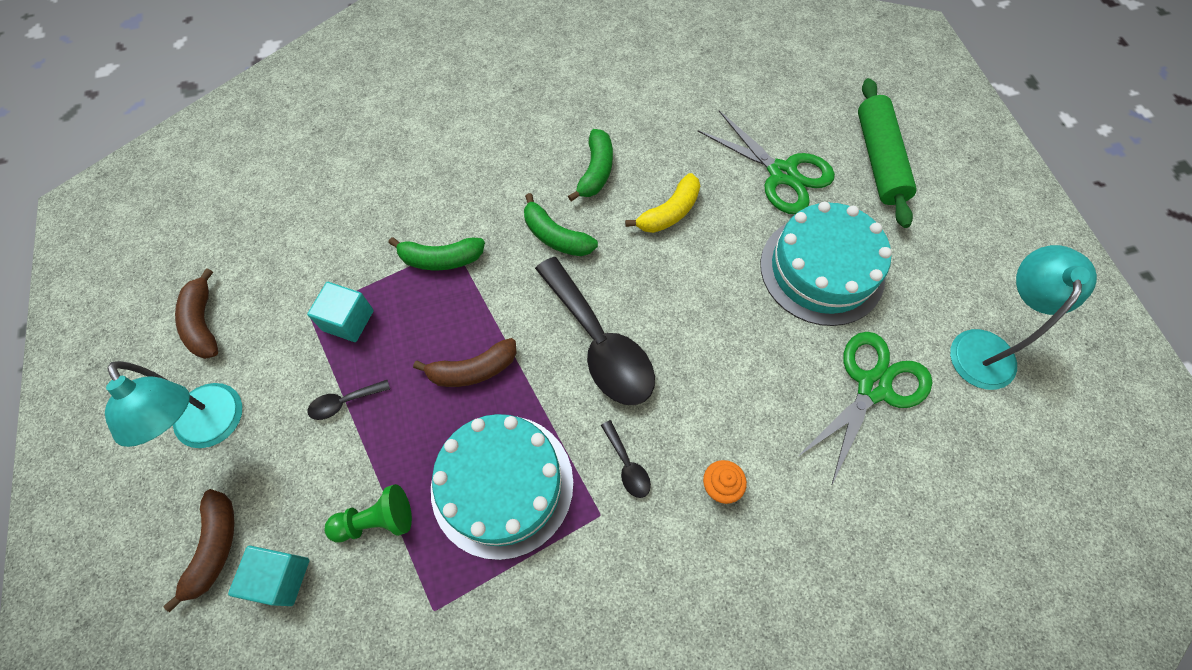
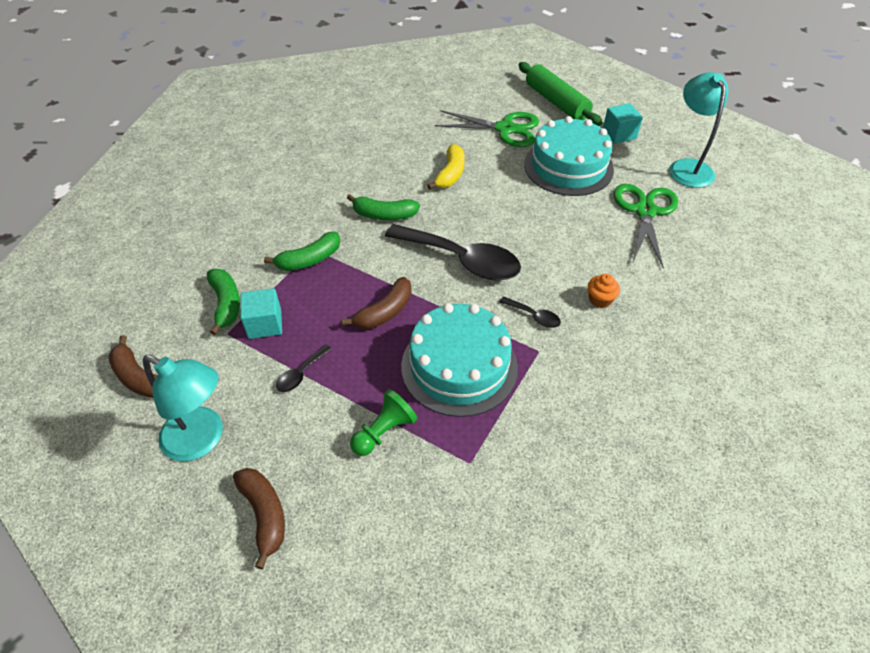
camera: 30 degrees left, 15 degrees down
turquoise cube [228,545,309,606] -> turquoise cube moved to [603,103,643,144]
green banana [568,129,613,202] -> green banana moved to [207,269,240,335]

